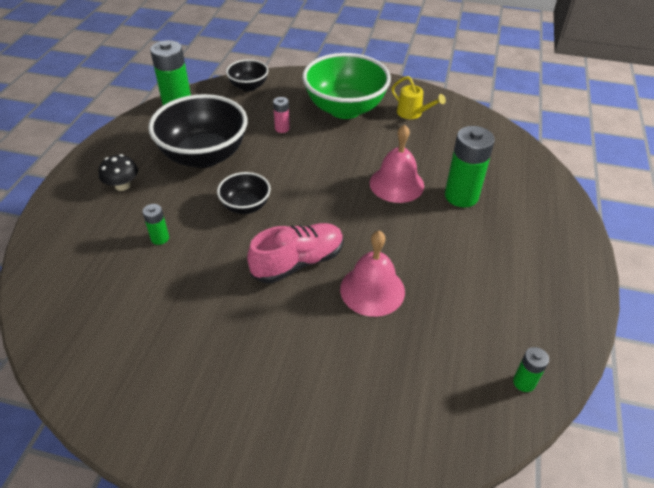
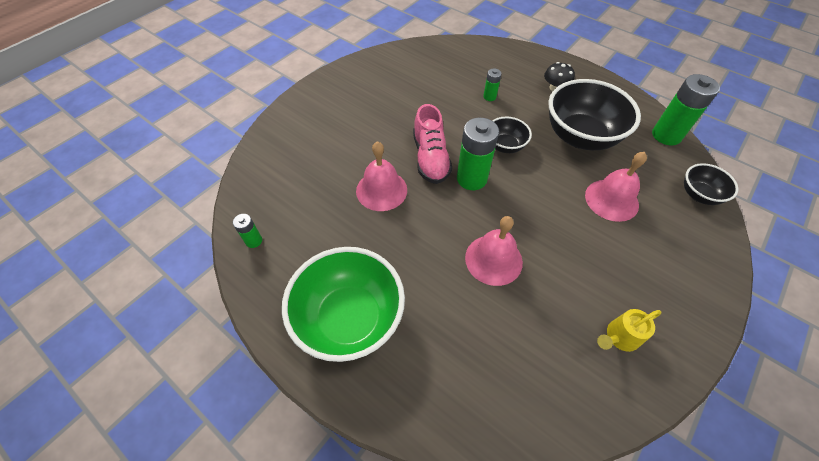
camera: 115 degrees right, 10 degrees up
pink battery [273,97,290,133] -> pink bell [585,152,647,222]
green bowl [302,53,391,119] -> green bowl moved to [282,247,405,362]
green battery [445,126,495,207] -> green battery moved to [457,118,499,190]

